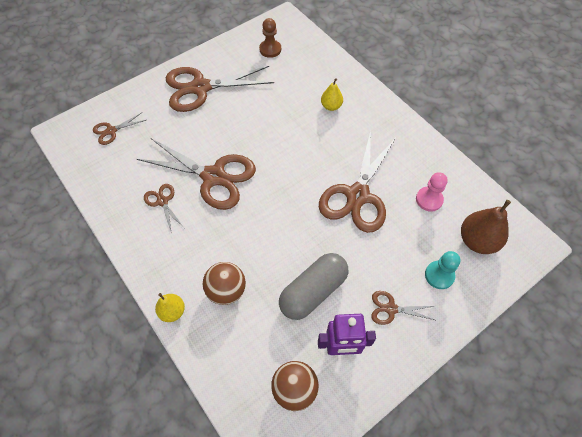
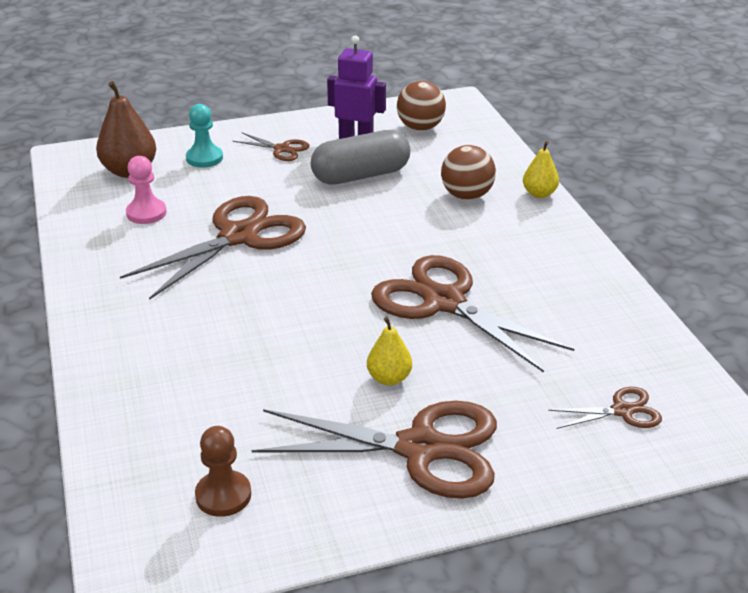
camera: 160 degrees left, 25 degrees down
brown scissors [144,184,184,234] -> none
yellow pear [321,78,343,111] -> yellow pear moved to [367,317,412,386]

